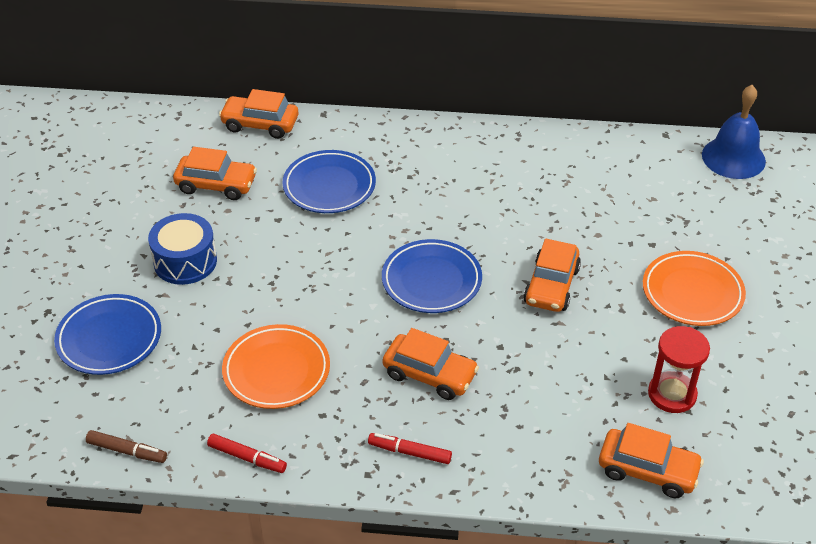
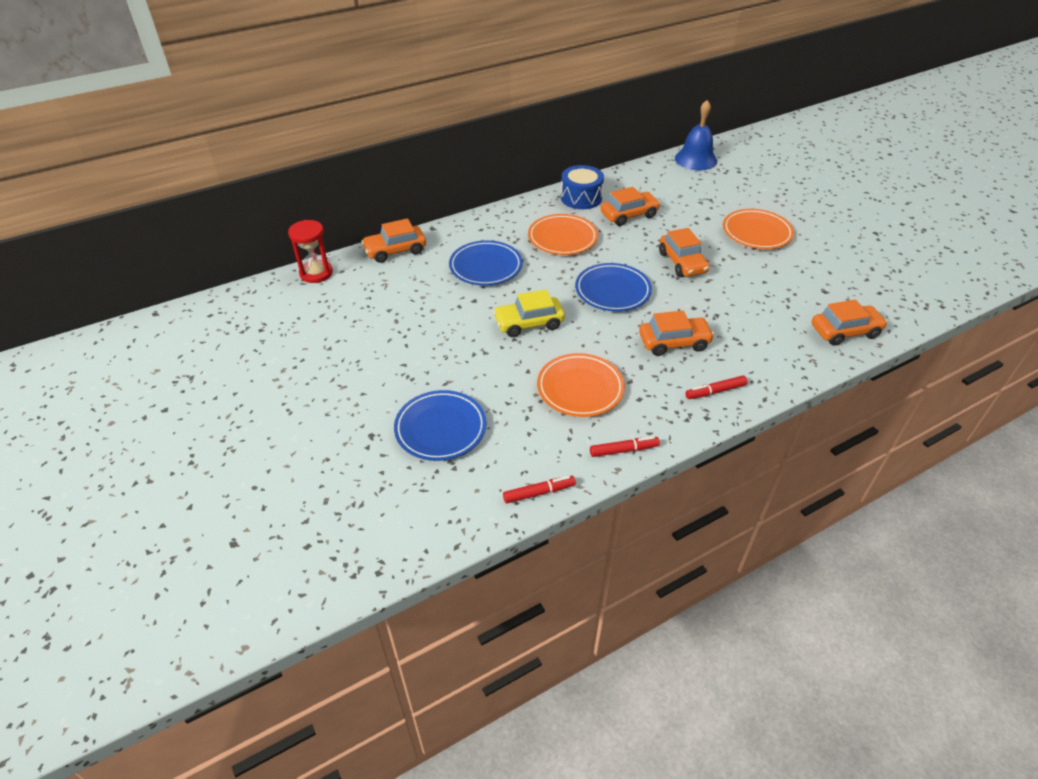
camera: 35 degrees left, 0 degrees up
brown marker [86,430,167,463] -> red marker [503,476,576,503]
blue drum [148,213,217,285] -> blue drum moved to [561,165,604,209]
orange car [173,147,257,200] -> orange car moved to [600,187,661,226]
red hourglass [648,326,710,413] -> red hourglass moved to [288,220,333,283]
none -> yellow car [493,289,565,337]
none -> orange plate [528,214,598,255]

